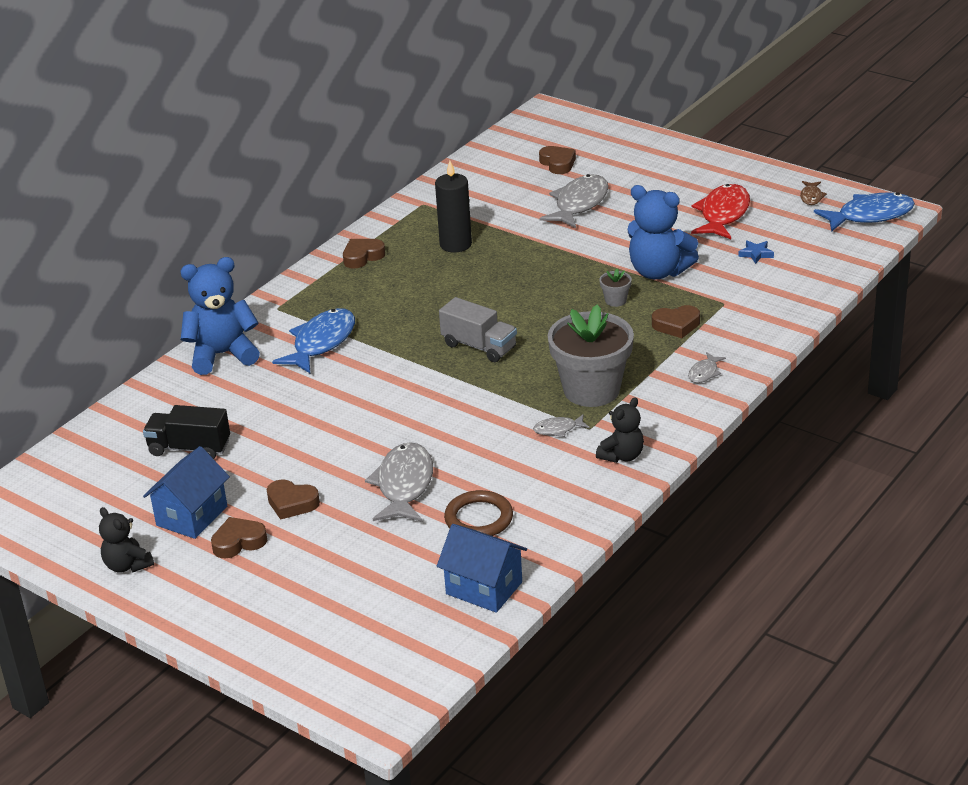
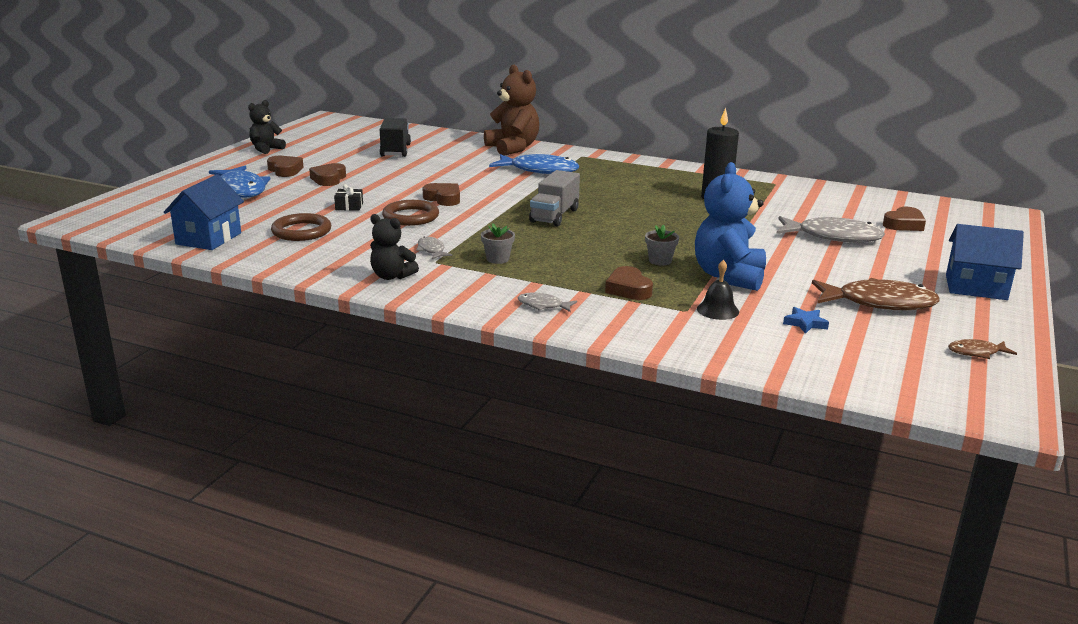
camera: 75 degrees right, 10 degrees down
blue house [143,446,230,539] -> blue house moved to [946,224,1024,300]
blue teddy bear [180,257,260,375] -> brown teddy bear [484,65,539,156]
brown heart [343,239,385,269] -> brown heart moved to [423,183,460,206]
grey fish [365,442,433,522] -> black gift [334,184,363,211]
grey flower pot [548,305,634,407] -> grey flower pot [481,224,515,264], size x0.41
red fish [691,184,750,239] -> brown fish [812,278,940,310]
blue fish [814,192,915,232] -> blue fish moved to [209,166,270,198]
none -> brown ring [382,200,439,226]
none -> black bell [697,260,739,320]

